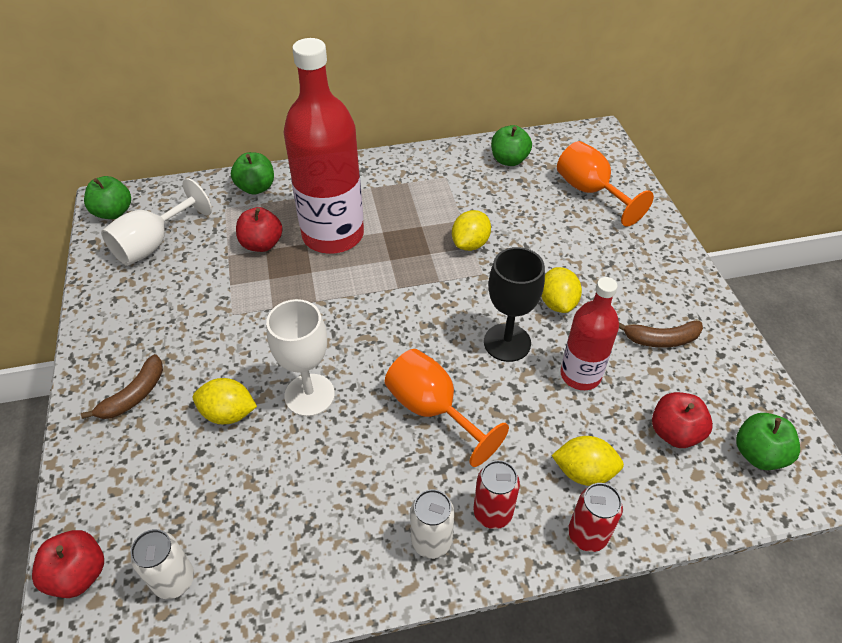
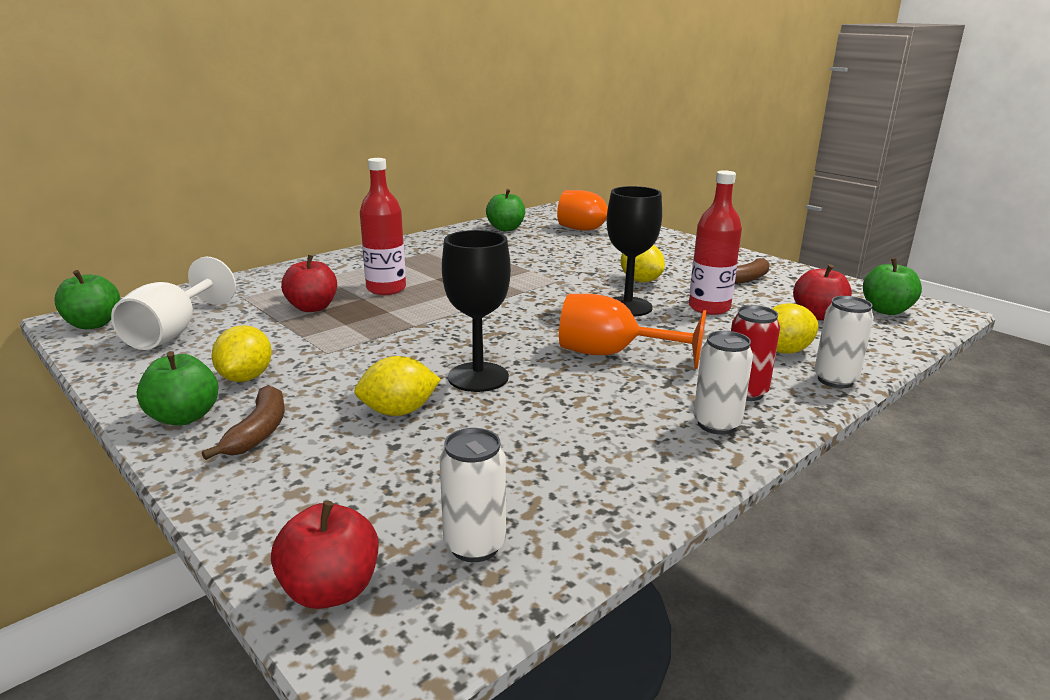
camera: 30 degrees left, 25 degrees down
green apple [231,152,274,195] -> green apple moved to [137,351,218,425]
white goblet [266,299,335,417] -> black goblet [442,230,511,392]
red bottle [284,38,364,254] -> red bottle [360,158,406,295], size x0.56
yellow lemon [452,210,491,251] -> yellow lemon moved to [211,325,272,382]
red can [568,483,623,552] -> white can [814,296,874,388]

